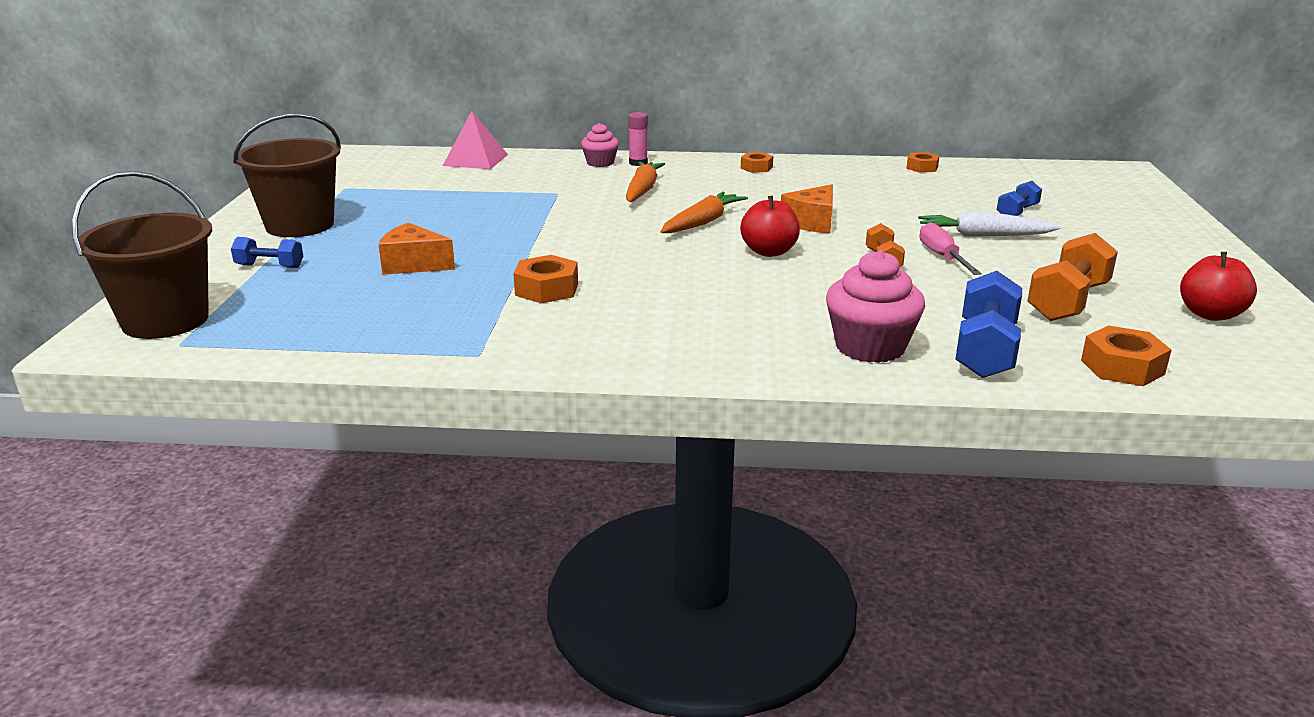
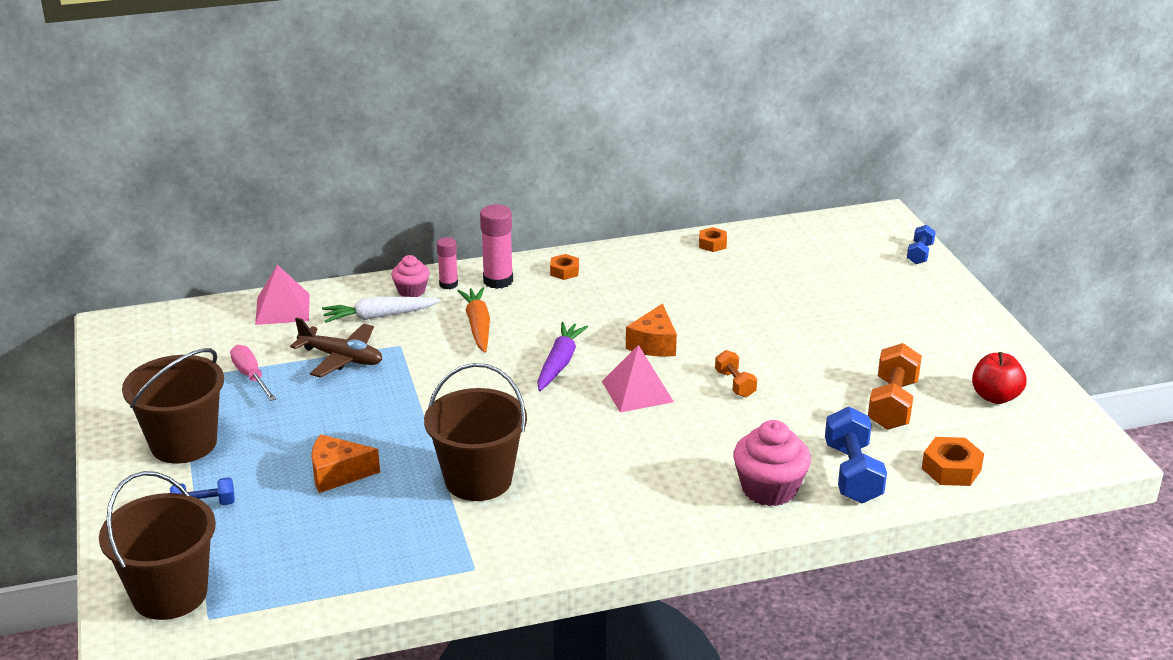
camera: 20 degrees left, 5 degrees up
orange nut [513,255,578,304] -> brown bucket [424,363,527,501]
orange carrot [660,192,748,233] -> purple carrot [537,322,588,391]
red apple [740,196,800,257] -> pink pyramid [602,345,674,412]
white carrot [918,211,1061,237] -> white carrot moved to [322,297,441,323]
pink screwdriver [919,222,982,275] -> pink screwdriver moved to [230,345,276,401]
blue dumbbell [997,181,1042,216] -> blue dumbbell moved to [907,225,936,264]
none -> brown plane [290,317,382,378]
none -> pink glue stick [480,204,513,289]

